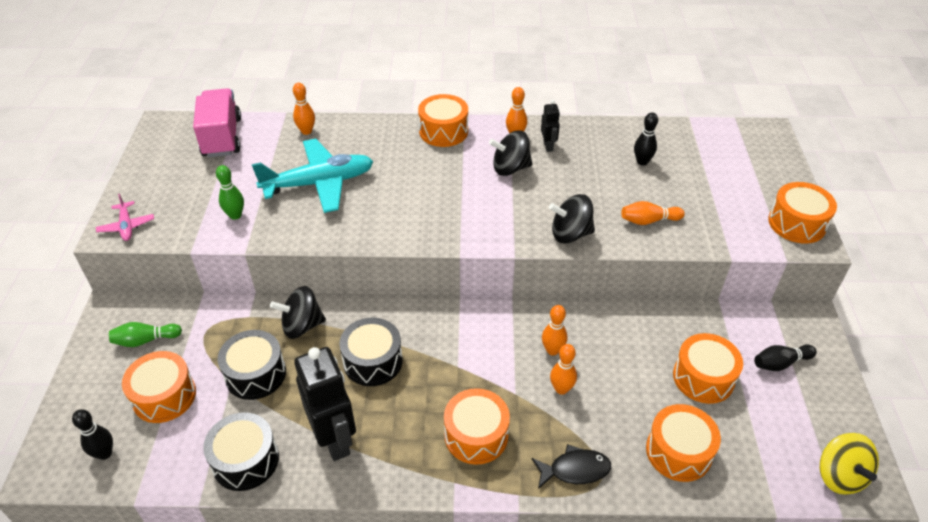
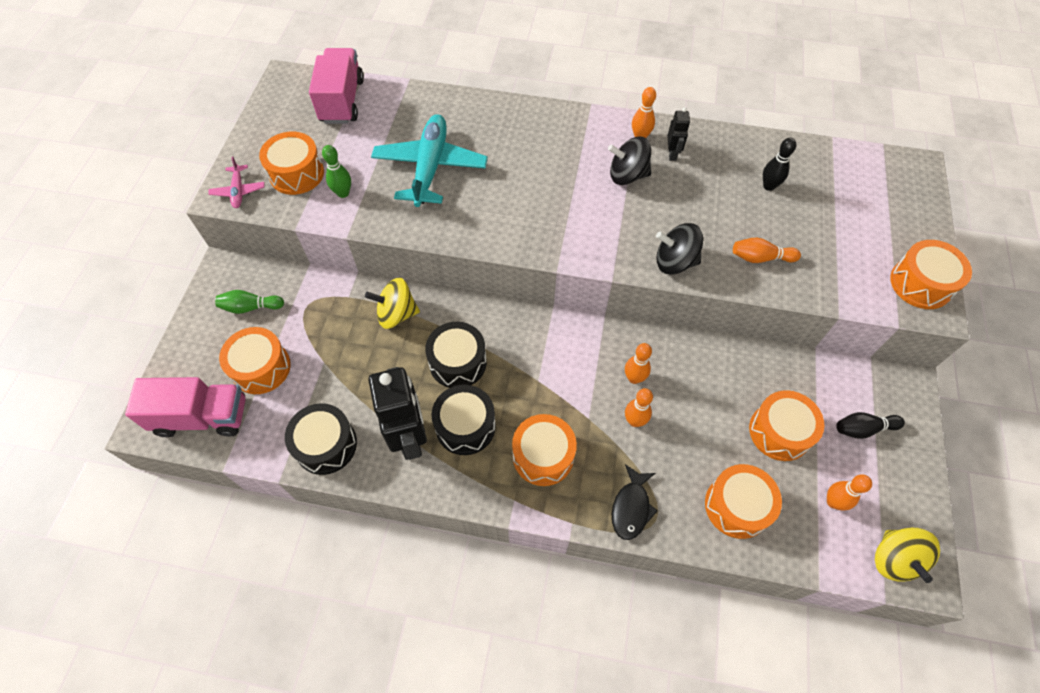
camera: 10 degrees right, 15 degrees up
black bowling pin [72,409,113,460] -> pink truck [125,377,246,437]
black drum [217,330,286,400] -> black drum moved to [431,385,496,455]
turquoise plane [252,139,373,213] -> turquoise plane turned 75 degrees counterclockwise [371,114,488,207]
black spinning top [270,286,326,339] -> yellow spinning top [365,278,420,329]
orange bowling pin [293,83,315,135] -> orange bowling pin moved to [827,474,872,511]
orange drum [418,94,468,147] -> orange drum moved to [259,131,324,195]
black fish [532,444,611,489] -> black fish turned 105 degrees clockwise [612,464,658,540]

